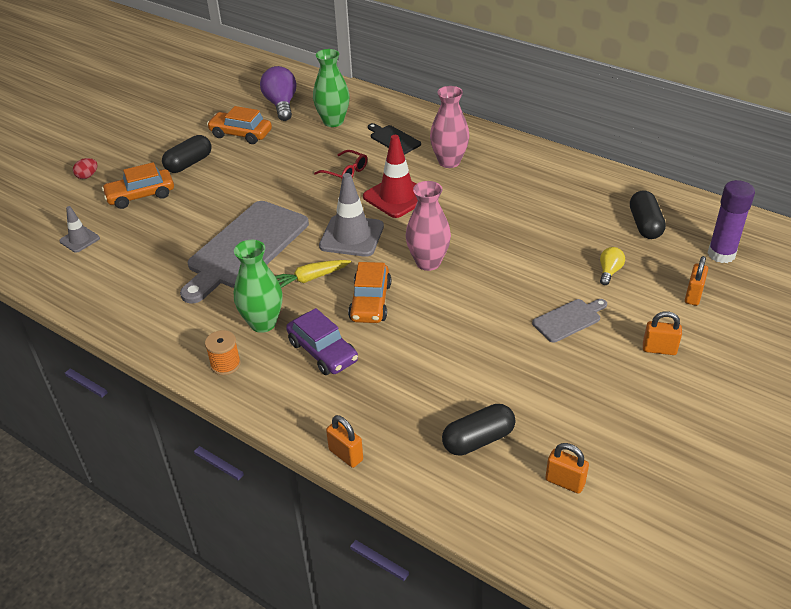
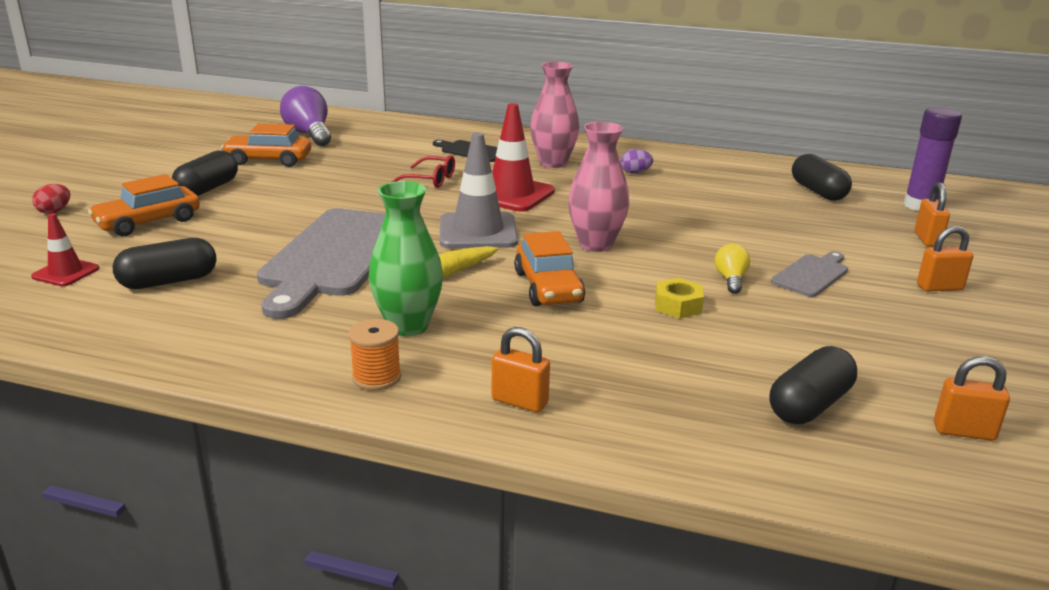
camera: 20 degrees left, 15 degrees down
grey traffic cone [59,206,100,253] -> red traffic cone [31,213,100,286]
purple car [286,308,358,375] -> none
green vase [313,49,350,127] -> none
orange padlock [326,415,363,468] -> orange padlock moved to [492,327,550,413]
yellow light bulb [600,247,625,285] -> yellow light bulb moved to [715,244,750,294]
none -> black capsule [113,238,216,289]
none -> purple egg [621,149,653,174]
none -> yellow nut [655,278,704,319]

